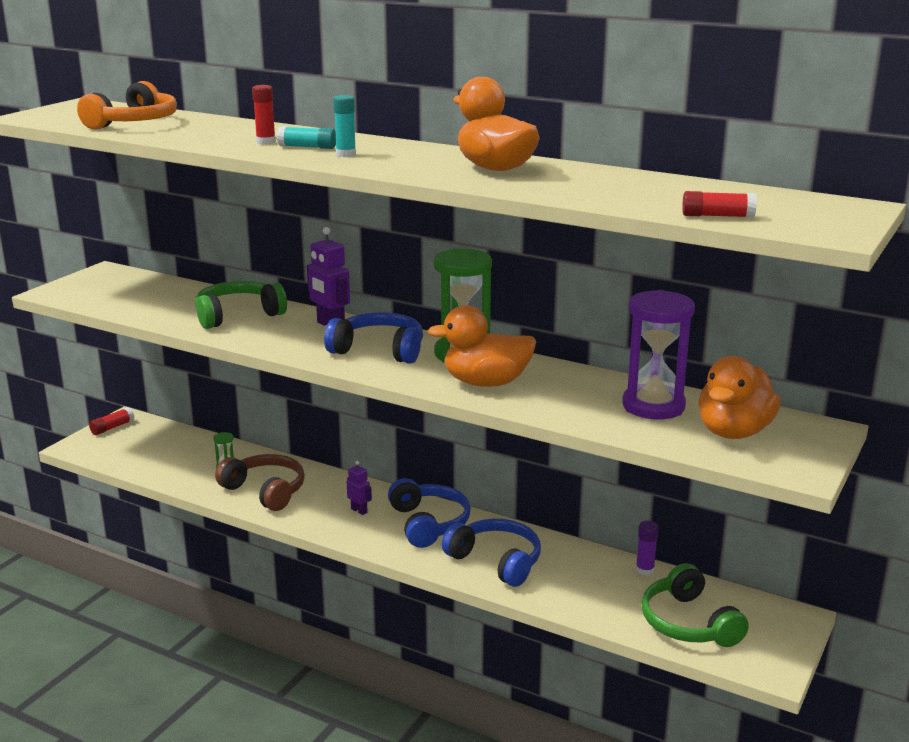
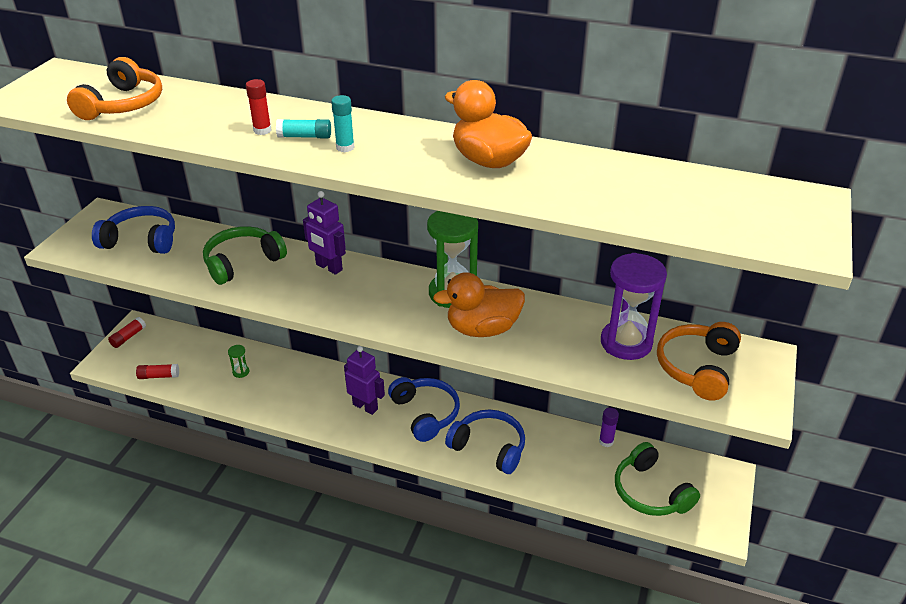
camera: 10 degrees left, 15 degrees up
brown headphones [215,454,305,511] -> none
blue headphones [324,312,423,363] -> blue headphones moved to [92,206,175,254]
purple robot [347,460,372,515] -> purple robot [344,346,385,415], size x1.73
red glue stick [682,191,757,218] -> red glue stick moved to [136,364,179,379]
orange duck [698,356,780,439] -> orange headphones [657,322,741,401]

